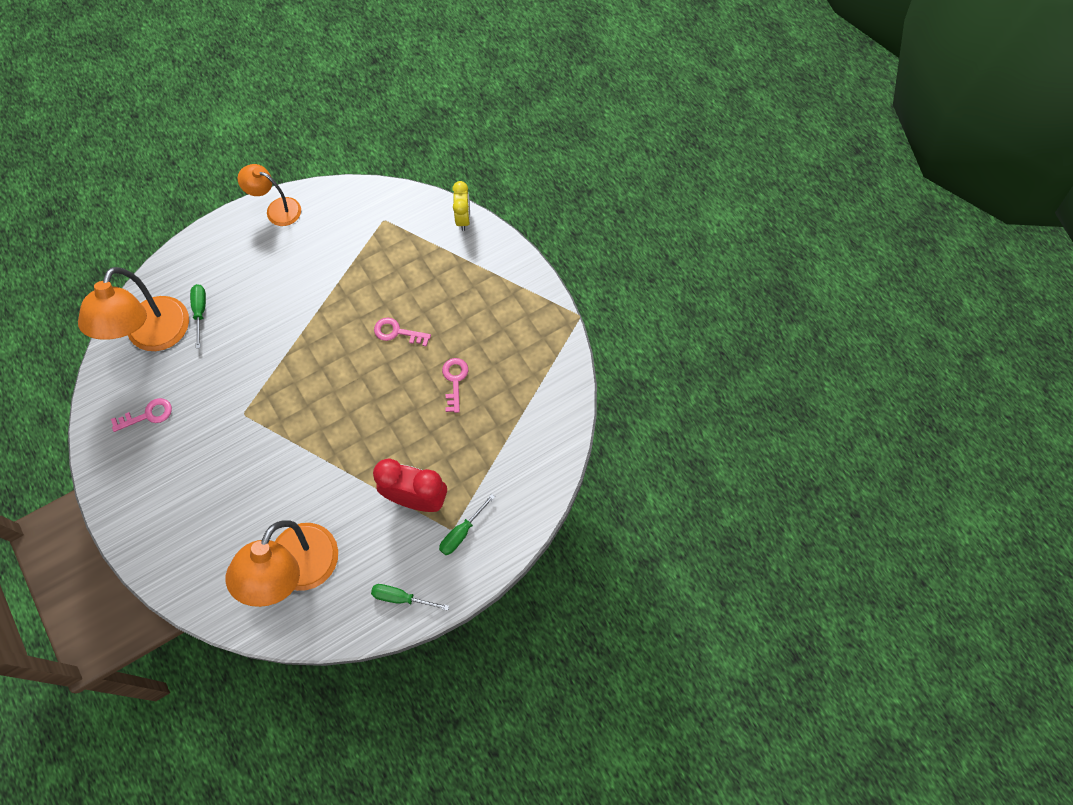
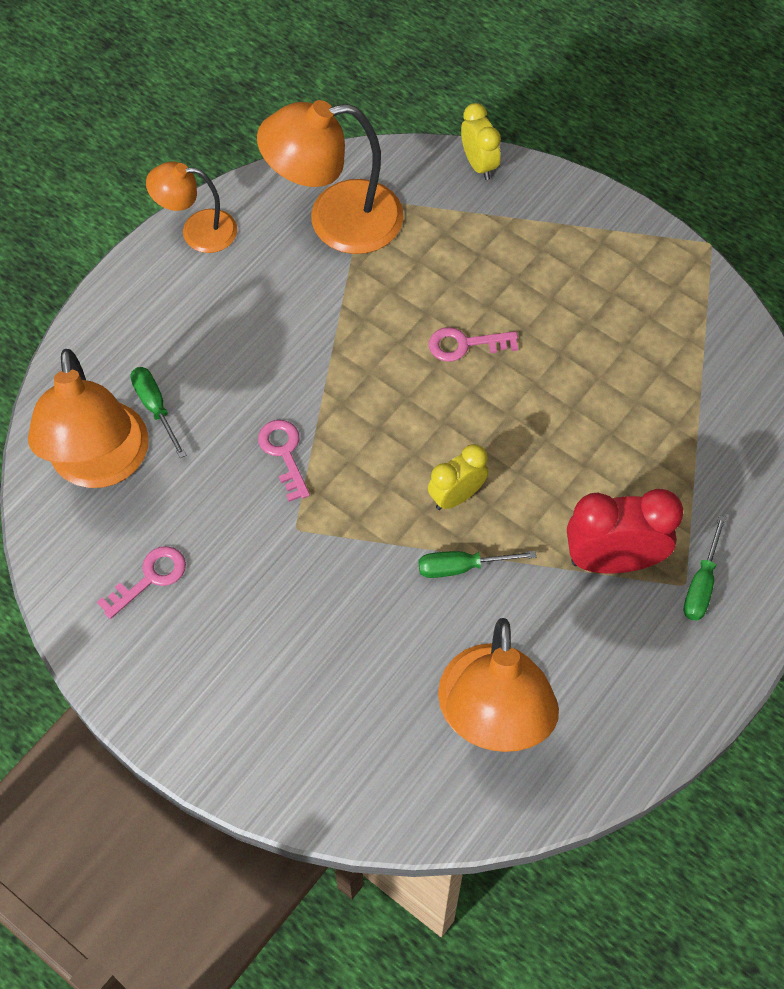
camera: 20 degrees left, 5 degrees down
green screwdriver [371,584,449,611] -> green screwdriver moved to [418,551,536,578]
pink key [442,358,468,413] -> pink key moved to [258,420,310,502]
none -> orange lamp [257,100,404,254]
none -> yellow clock [428,444,489,510]

